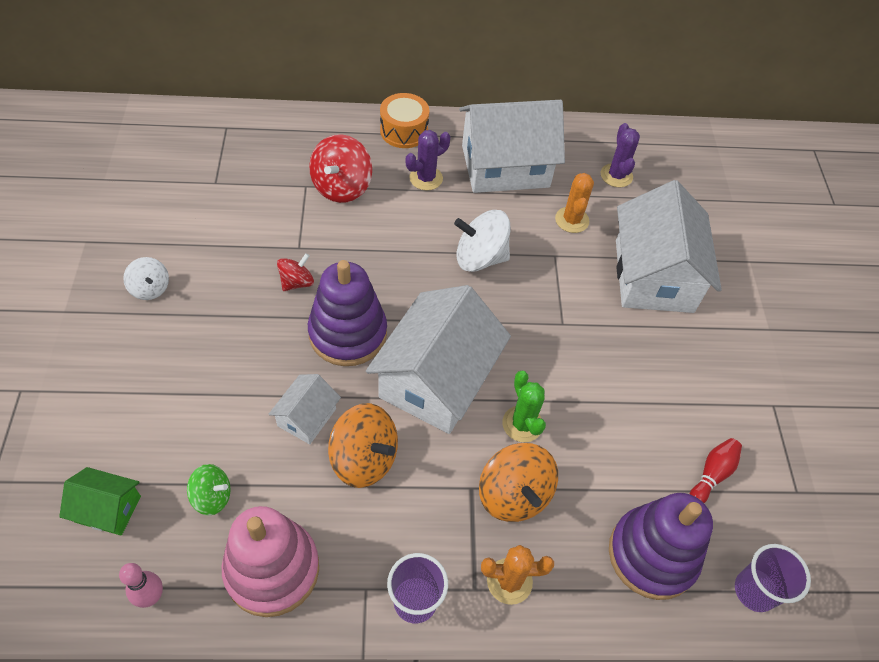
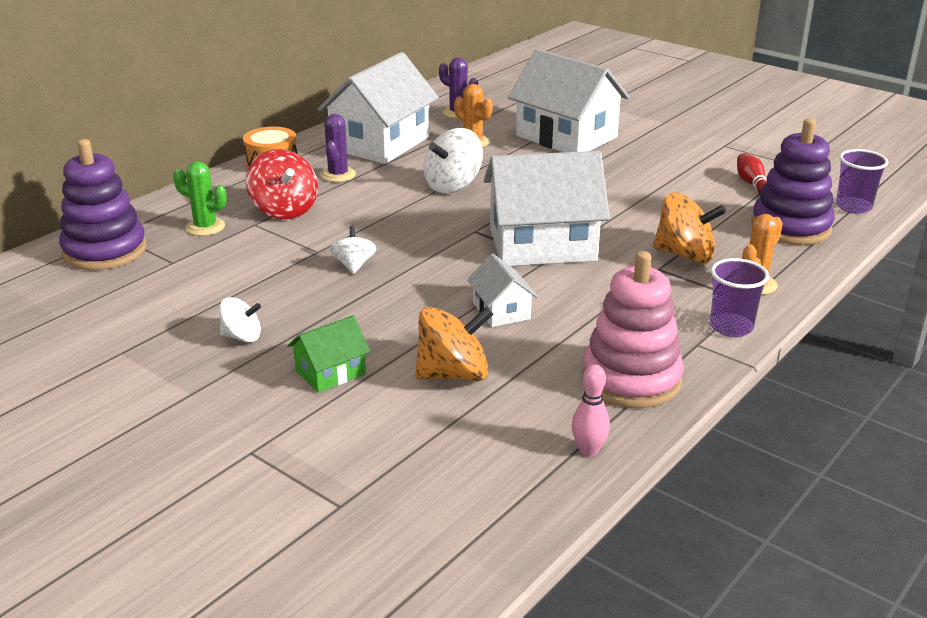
camera: 45 degrees left, 25 degrees down
green house [59,467,141,535] -> green house moved to [288,315,370,393]
green spinning top [187,464,231,515] -> none
red spinning top [277,253,314,291] -> white spinning top [330,226,376,274]
purple stacking toy [308,260,387,366] -> purple stacking toy moved to [59,139,147,270]
orange spinning top [328,403,398,488] -> orange spinning top moved to [415,307,494,381]
white house [366,285,511,434] -> white house turned 75 degrees counterclockwise [484,151,610,266]
green cactus [502,371,546,442] -> green cactus moved to [173,161,227,236]

